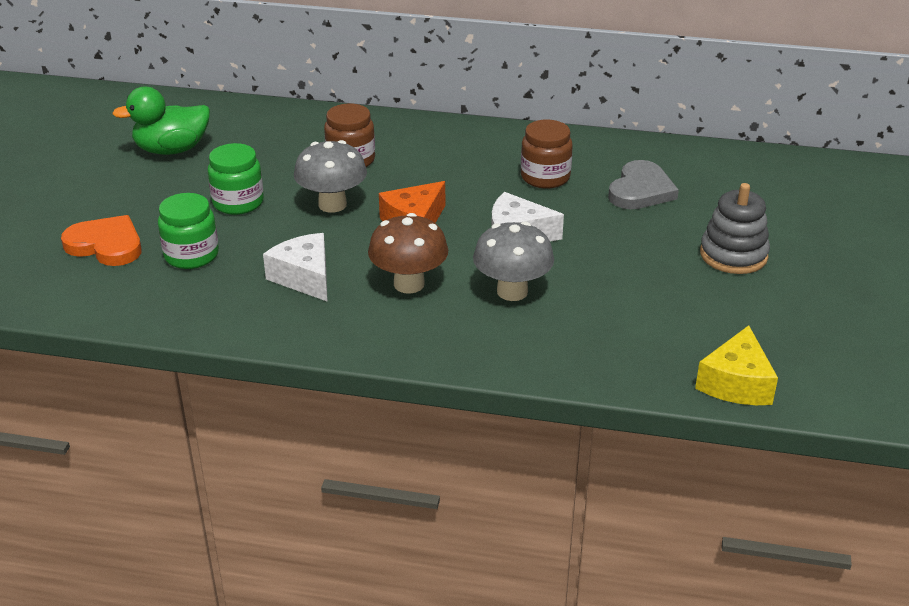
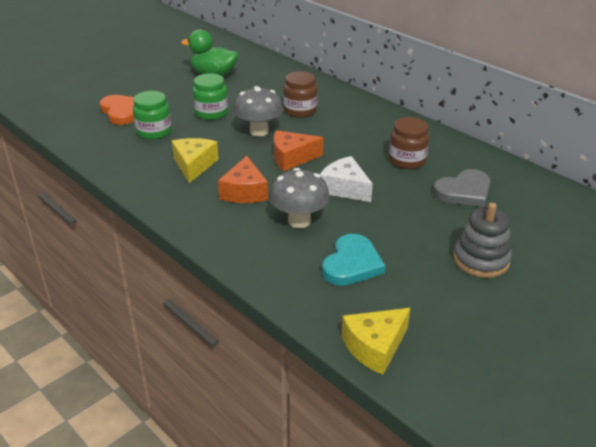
camera: 35 degrees right, 0 degrees up
white cheese [263,233,327,301] -> yellow cheese [172,138,219,183]
brown mushroom [368,213,448,294] -> orange cheese [218,156,268,203]
none -> turquoise heart [322,234,385,286]

